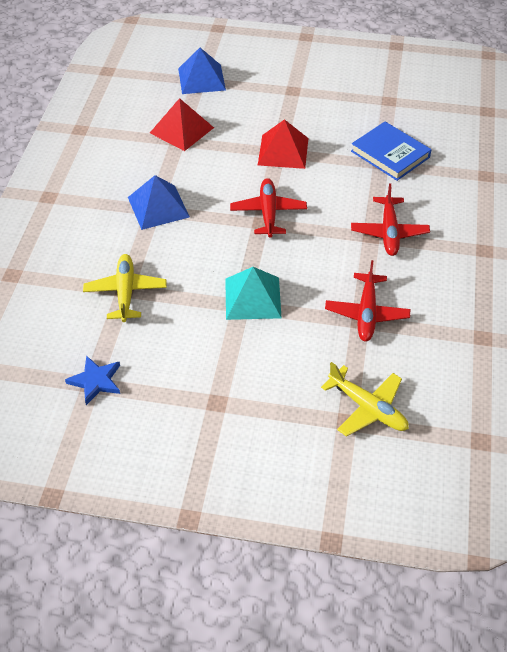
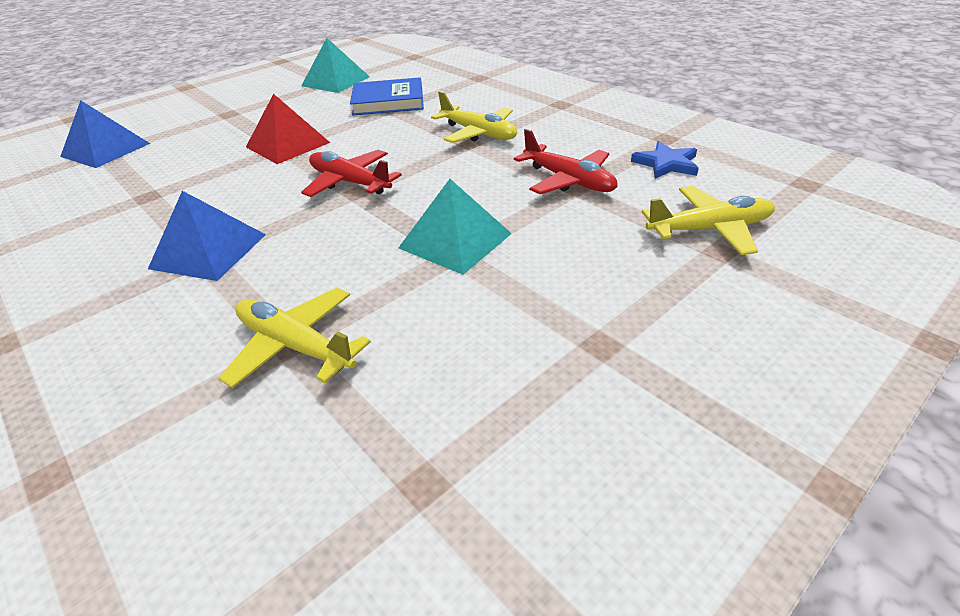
camera: 50 degrees left, 10 degrees down
blue star [65,356,120,405] -> blue star moved to [631,141,699,179]
red pyramid [150,98,214,151] -> none
red plane [351,183,430,256] -> yellow plane [431,91,517,143]
none -> turquoise pyramid [301,38,370,93]

